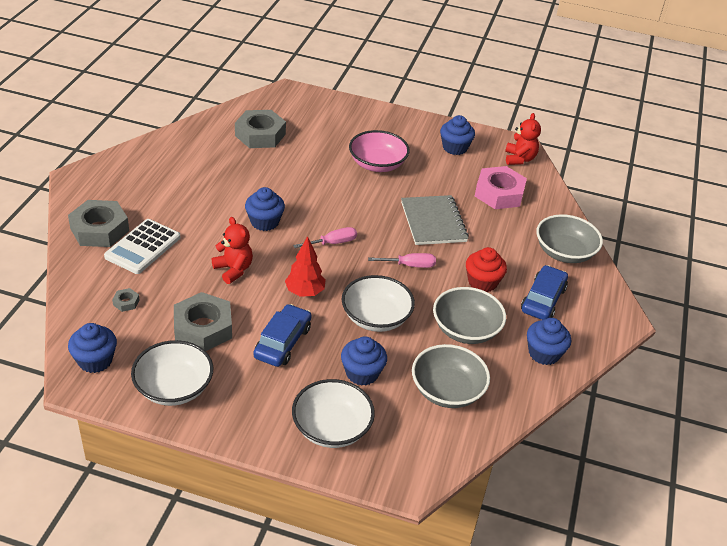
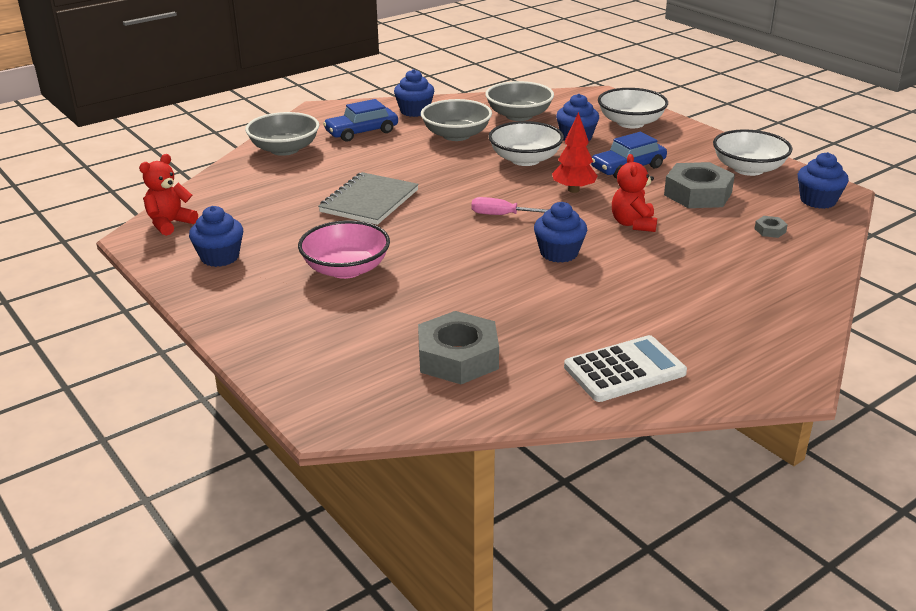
camera: 140 degrees left, 10 degrees down
grey nut [68,200,129,247] -> none
white calculator [104,219,181,274] -> white calculator moved to [564,335,687,402]
pink screwdriver [368,253,436,268] -> none
red cupcake [466,247,507,292] -> none
pink nut [475,166,527,209] -> none

